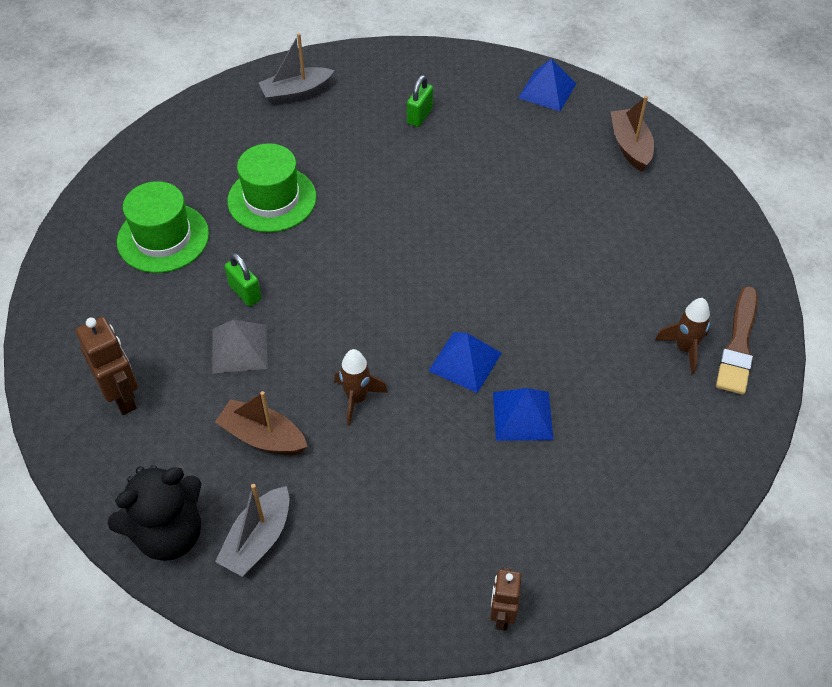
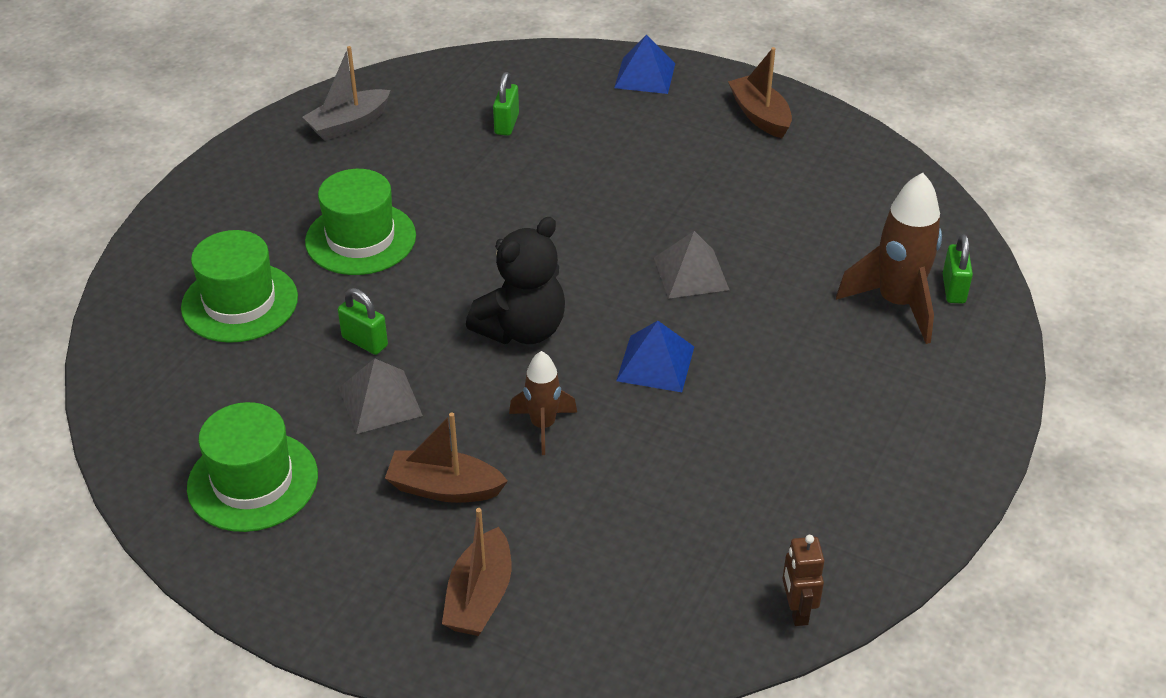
camera: 15 degrees left, 10 degrees down
brown robot [76,317,138,415] -> green hat [187,402,318,532]
black teddy bear [108,465,202,561] -> black teddy bear moved to [466,217,565,344]
grey boat [215,484,289,577] -> brown boat [442,508,511,636]
blue pyramid [493,388,553,441] -> none
brown rocket [655,298,710,374] -> brown rocket [836,173,942,344], size x1.70
brown brush [716,286,758,395] -> green padlock [943,234,973,304]
none -> grey pyramid [654,231,729,299]

